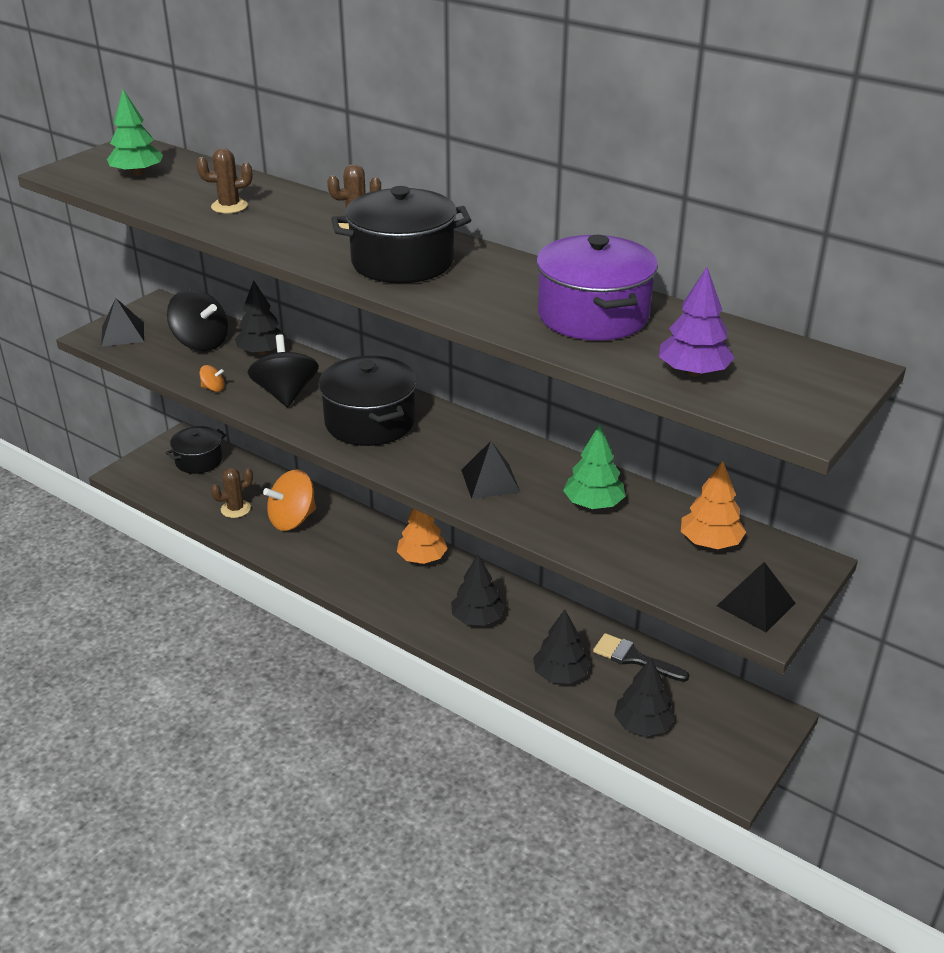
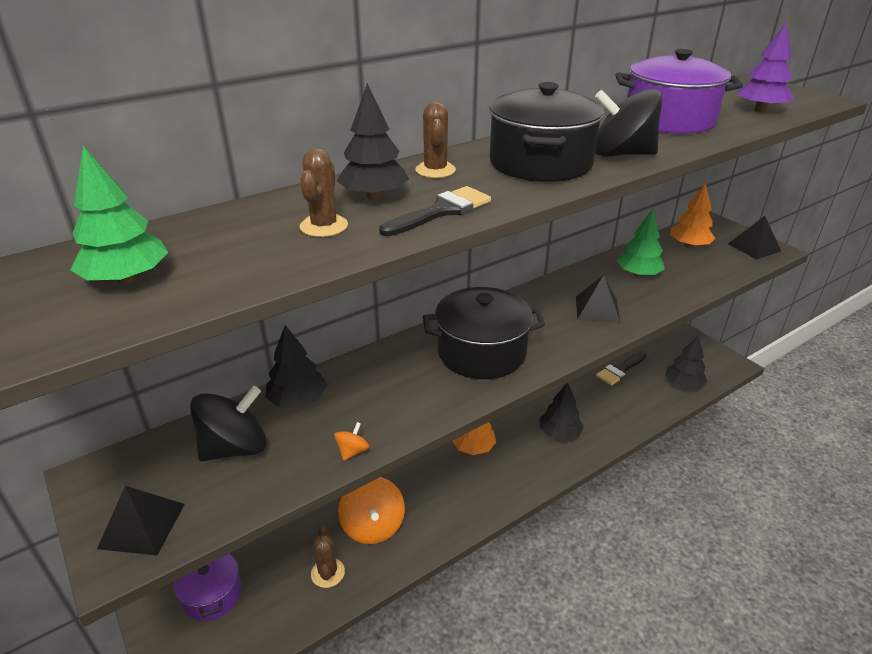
camera: 70 degrees left, 0 degrees up
black pot [166,426,226,474] -> purple pot [173,554,242,621]
black spinning top [248,334,319,407] -> black spinning top moved to [595,89,663,157]
black tree [533,609,590,684] -> black tree moved to [337,83,409,200]
none -> black brush [379,186,491,236]

